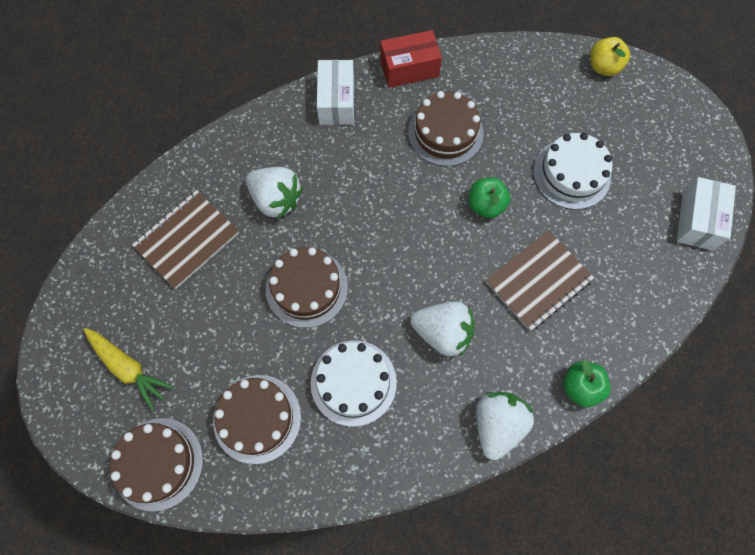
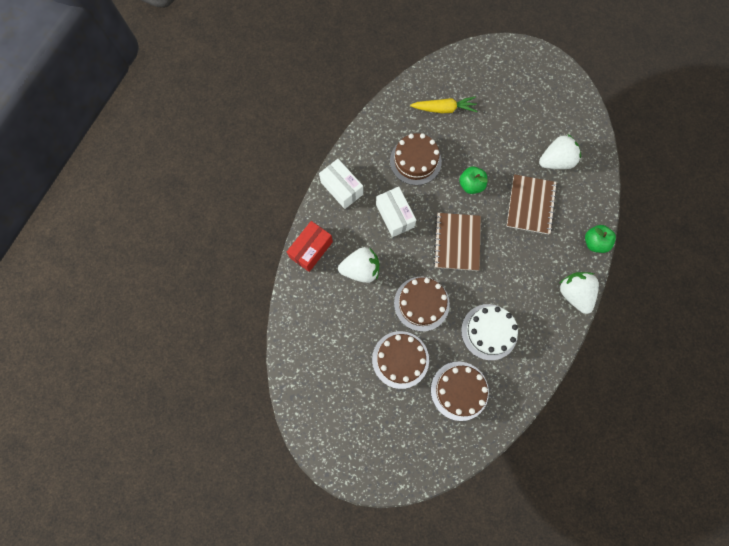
camera: 40 degrees left, 5 degrees up
yellow carrot [83,328,174,411] -> yellow carrot moved to [410,96,477,113]
brown cake [110,418,203,511] -> brown cake moved to [372,331,429,389]
brown notebook [132,190,239,289] -> brown notebook moved to [433,213,481,271]
red box [380,30,442,88] -> red box moved to [287,221,333,272]
white strawberry [411,301,475,357] -> white strawberry moved to [539,134,581,169]
white cake [533,133,613,210] -> none
yellow apple [590,37,630,76] -> none
white box [677,177,736,251] -> white box moved to [376,187,416,237]

